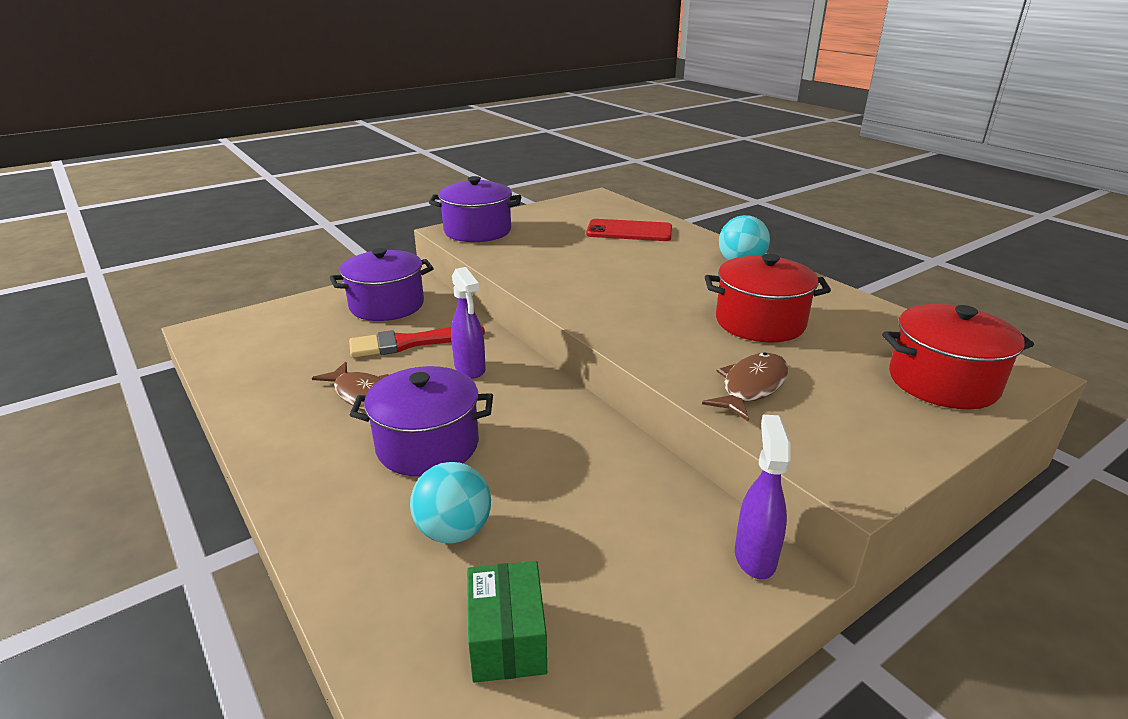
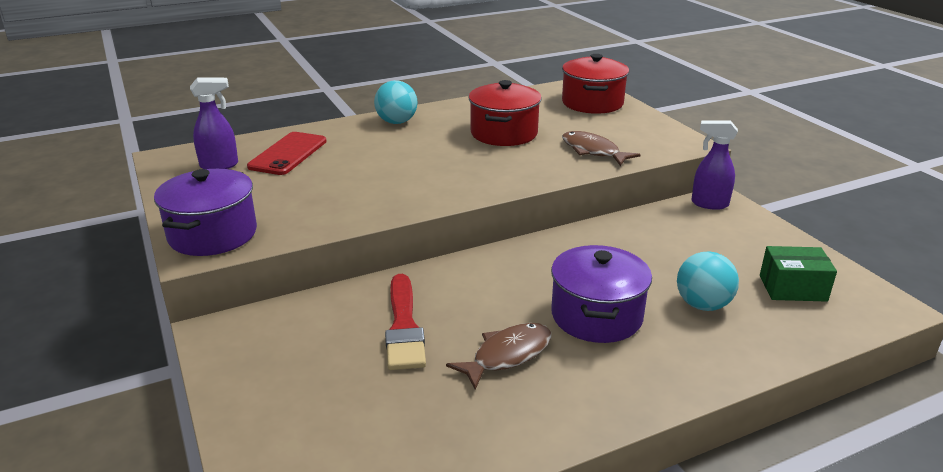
camera: 80 degrees left, 0 degrees up
purple pot [330,248,434,321] -> none
purple spray bottle [451,267,486,378] -> purple spray bottle moved to [190,77,238,169]

